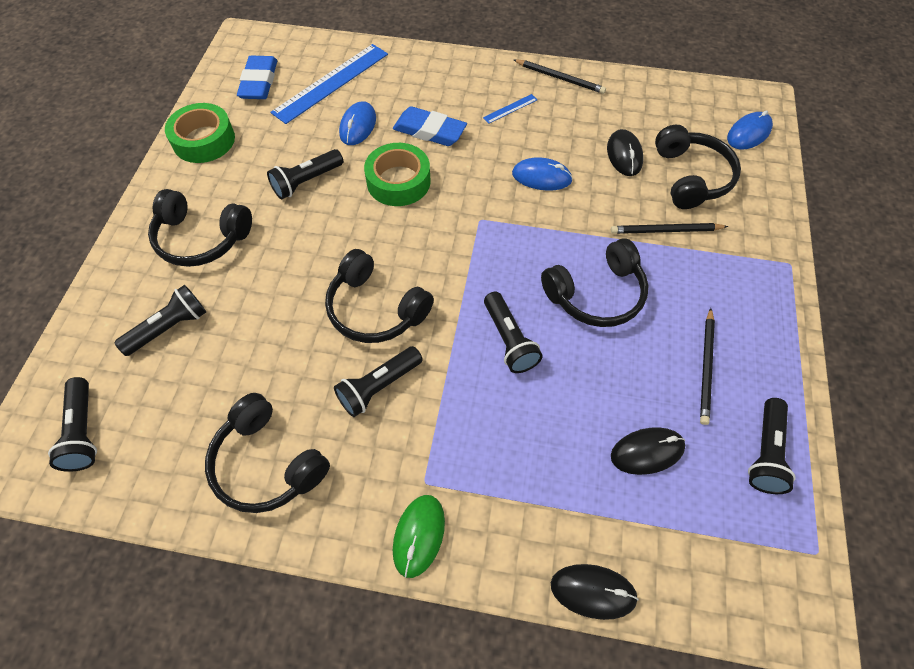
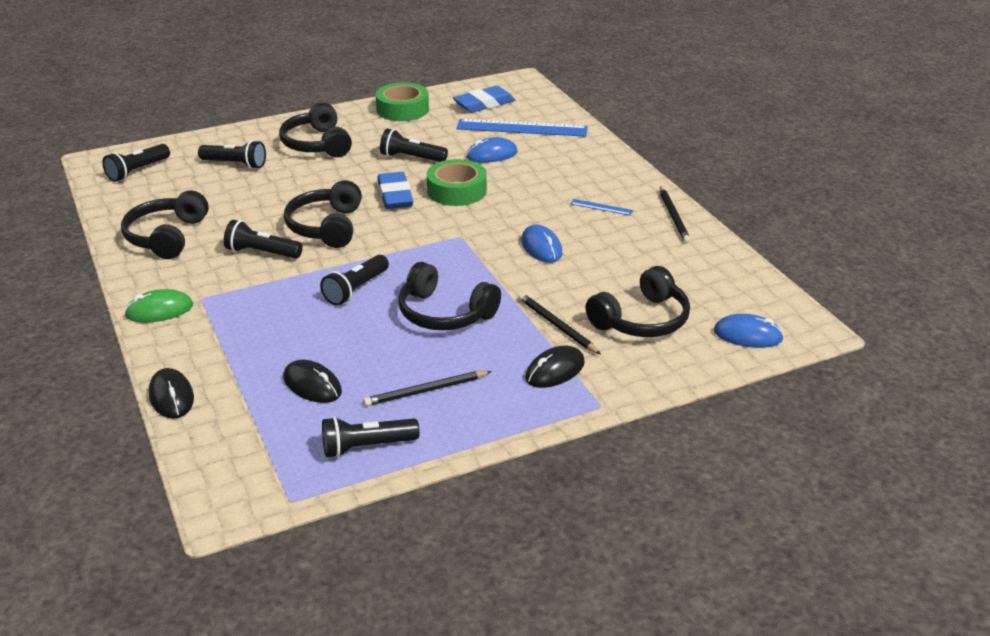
camera: 55 degrees right, 25 degrees down
blue eraser [393,106,467,146] -> blue eraser moved to [377,172,413,209]
black mouse [607,129,643,176] -> black mouse moved to [525,345,585,388]

